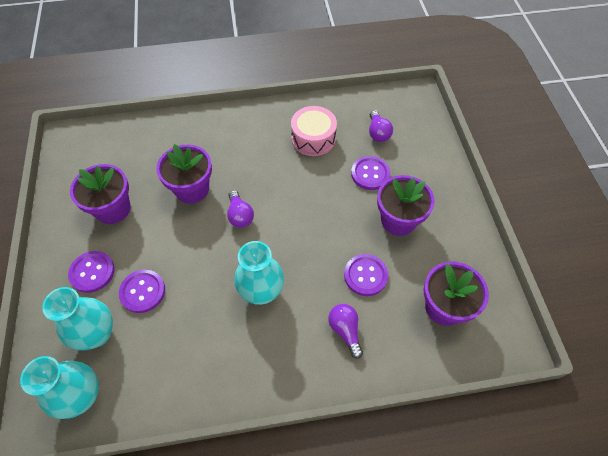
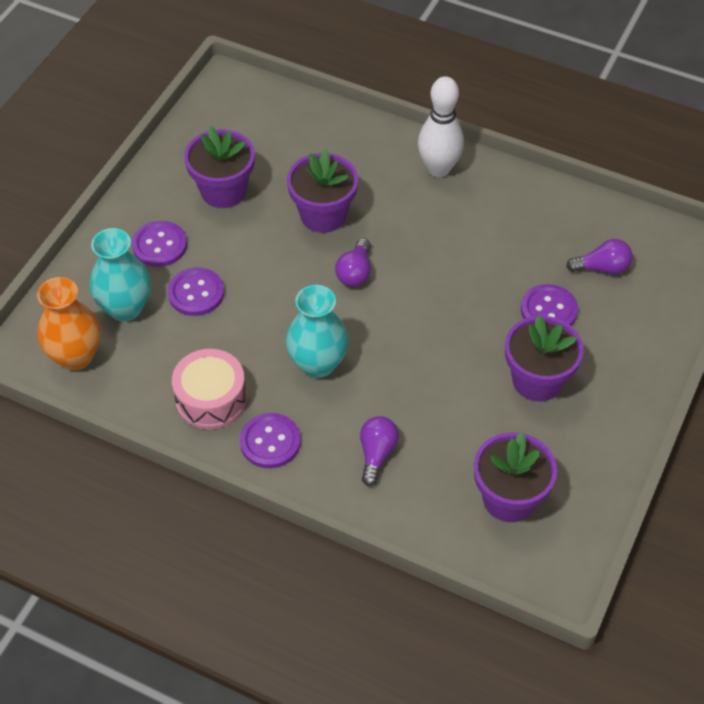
camera: 35 degrees right, 5 degrees down
turquoise vase [20,356,98,419] -> orange vase [37,277,101,370]
pink drum [291,106,337,156] -> pink drum moved to [172,349,247,429]
purple button [344,254,388,296] -> purple button moved to [240,413,301,468]
purple light bulb [369,110,393,142] -> purple light bulb turned 120 degrees counterclockwise [566,239,633,274]
none -> white bowling pin [418,76,464,177]

